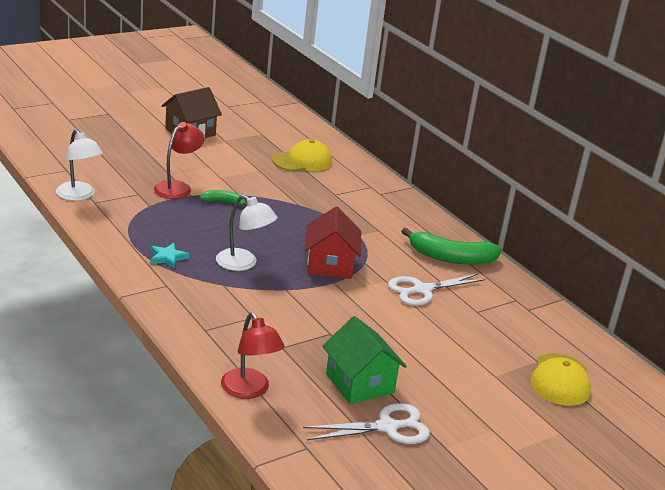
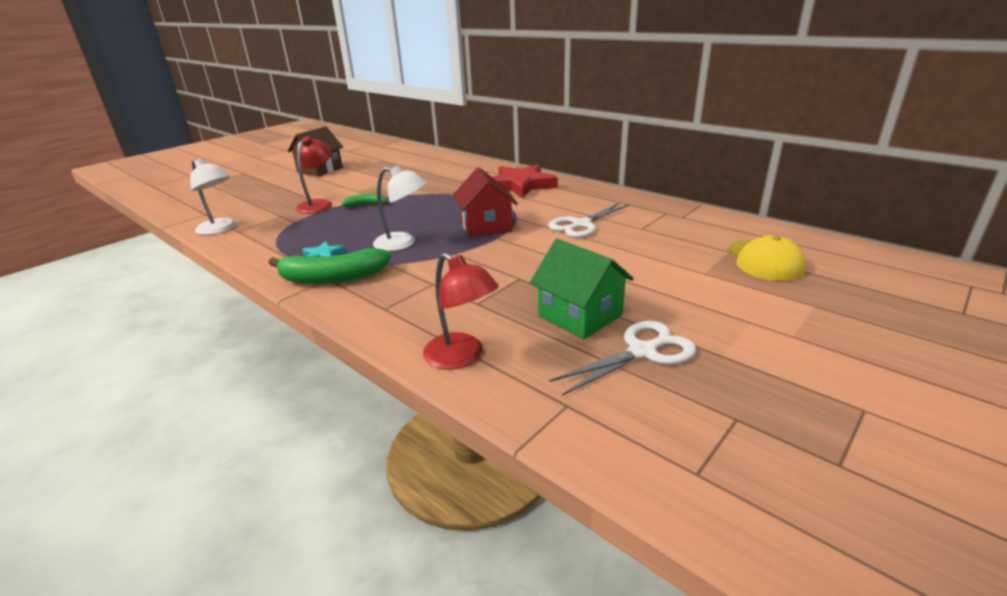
camera: 10 degrees left, 0 degrees up
yellow cap [272,139,332,171] -> none
green banana [401,227,502,265] -> green banana moved to [269,248,391,284]
none -> red star [493,164,558,199]

